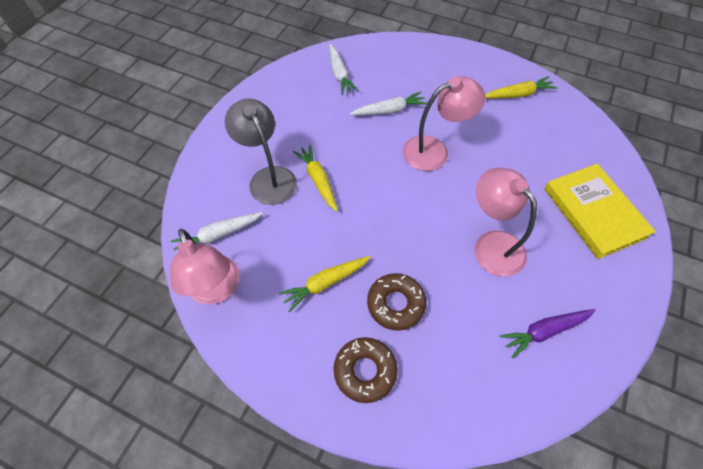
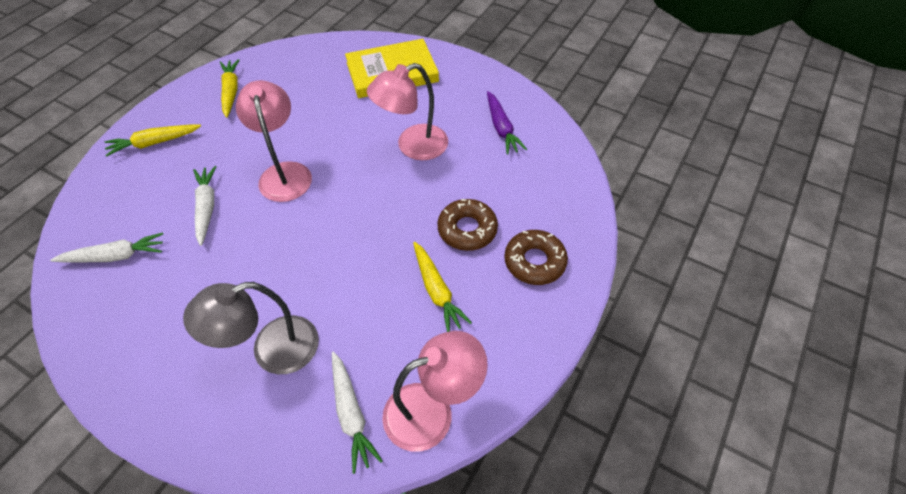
camera: 85 degrees left, 5 degrees down
yellow carrot [293,144,338,212] -> yellow carrot moved to [105,125,201,157]

